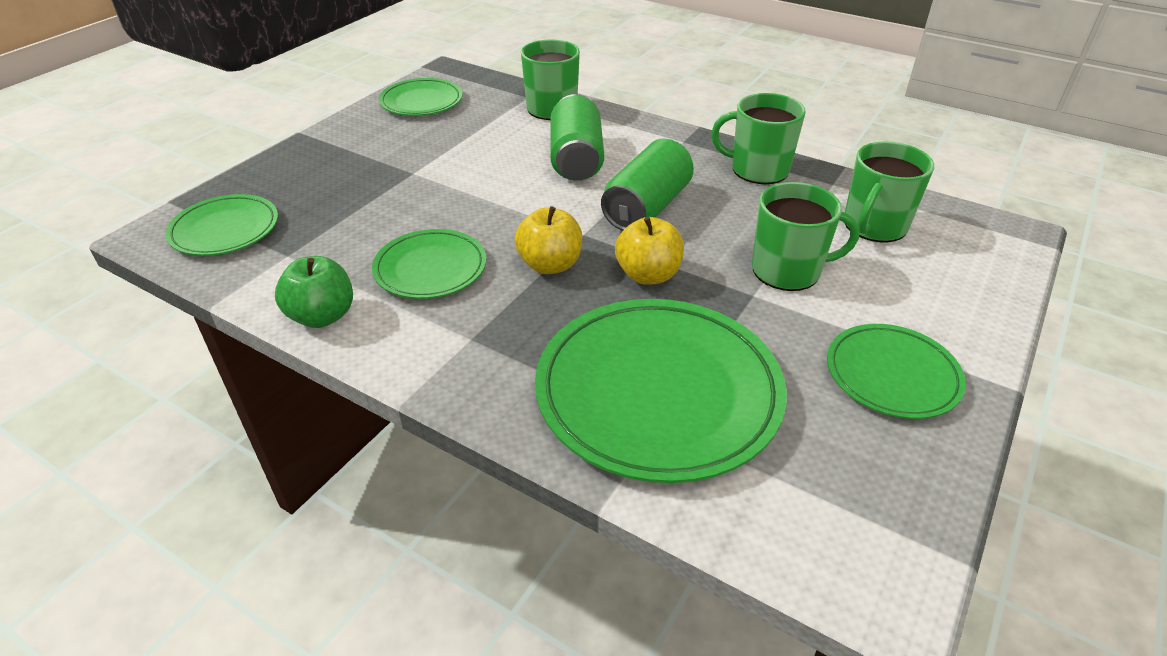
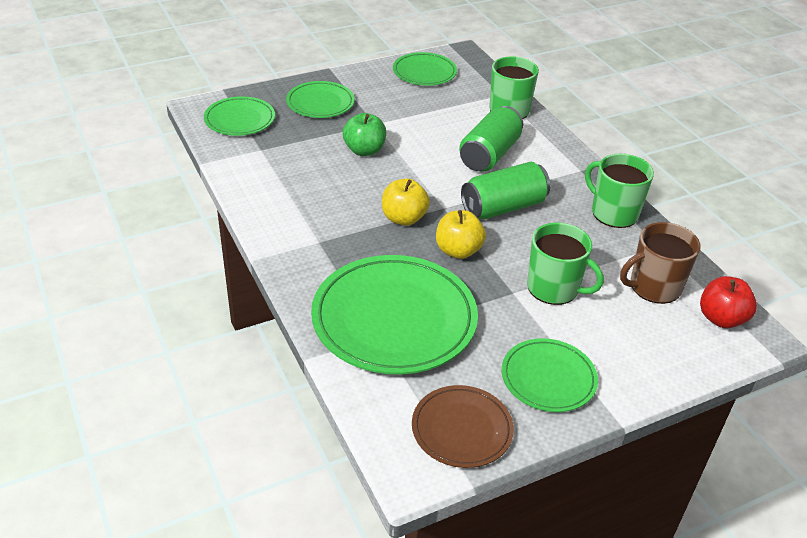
camera: 30 degrees right, 0 degrees up
green apple [275,256,353,328] -> green apple moved to [343,113,386,156]
green plate [372,229,486,299] -> green plate moved to [286,81,355,118]
green mug [845,141,934,242] -> brown mug [620,222,701,304]
none -> brown plate [412,385,514,468]
none -> red apple [700,276,757,328]

